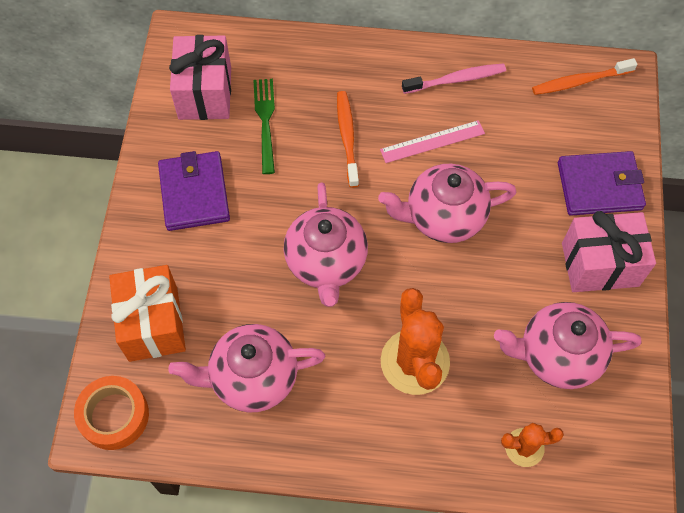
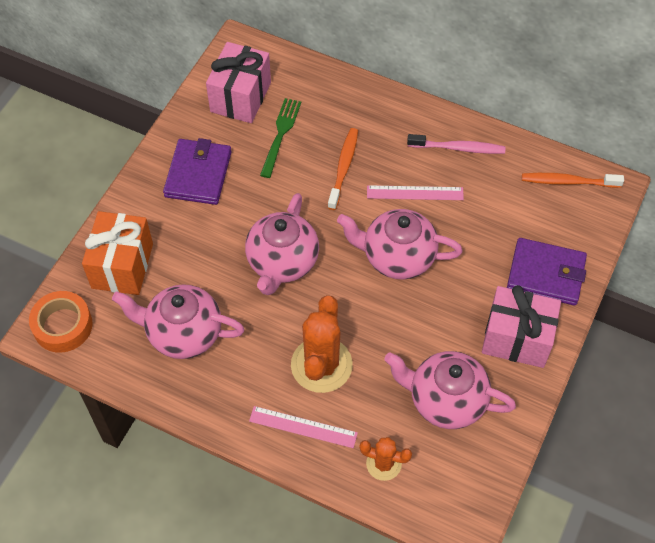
camera: 20 degrees right, 5 degrees down
none -> pink ruler [249,406,358,448]

